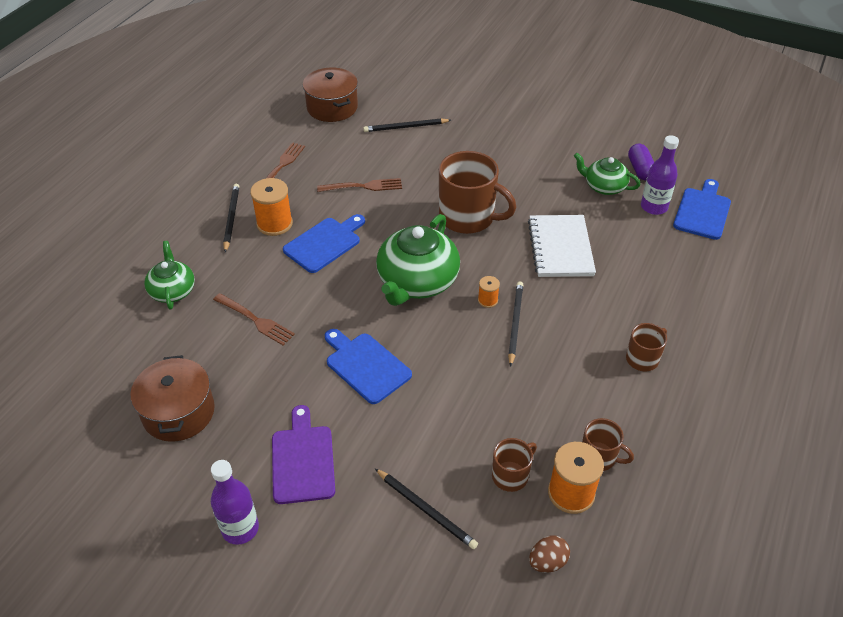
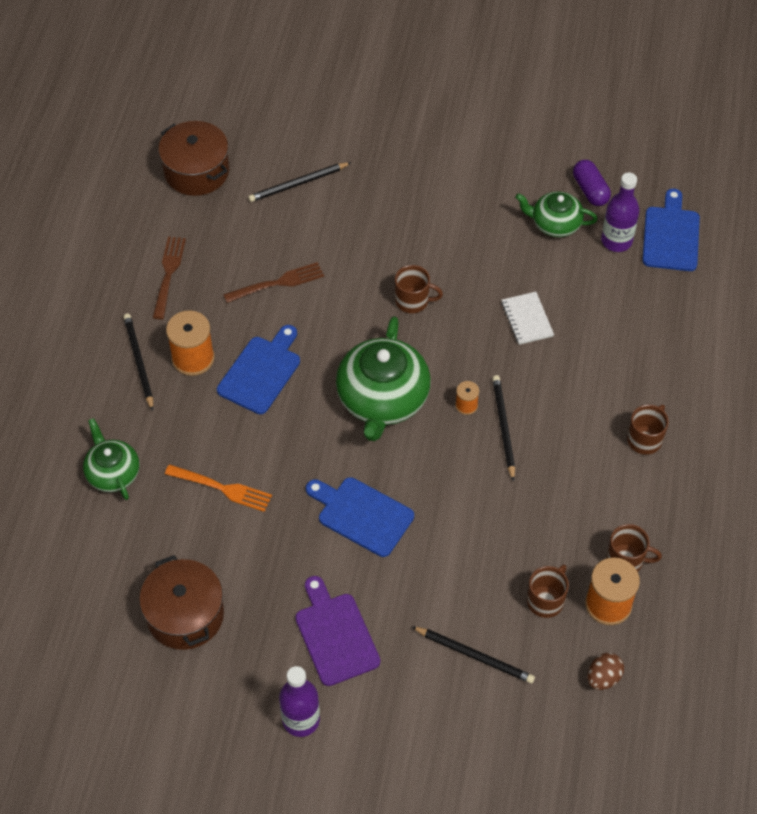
camera: 15 degrees left, 10 degrees up
brown fork [213,293,295,345] -> orange fork [165,464,272,512]
brown mug [439,151,516,234] -> brown mug [395,265,443,313], size x0.52
white notebook [528,215,596,277] -> white notebook [501,292,554,345], size x0.58

